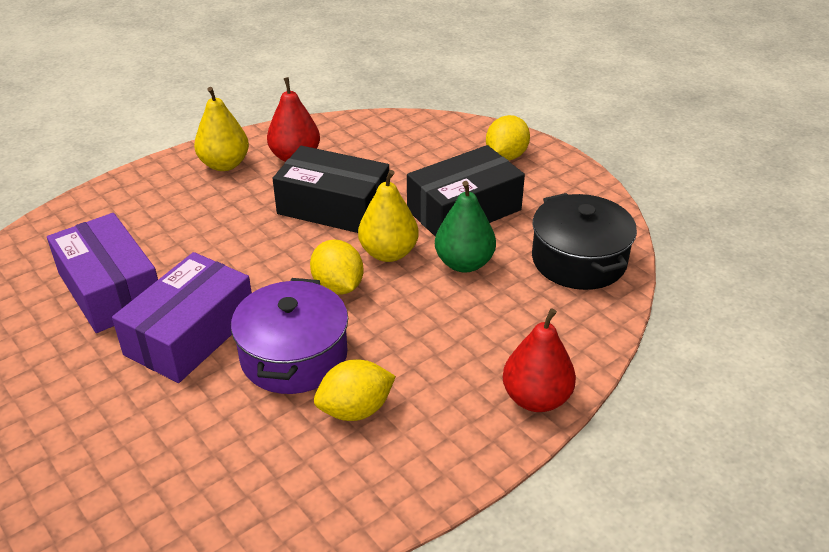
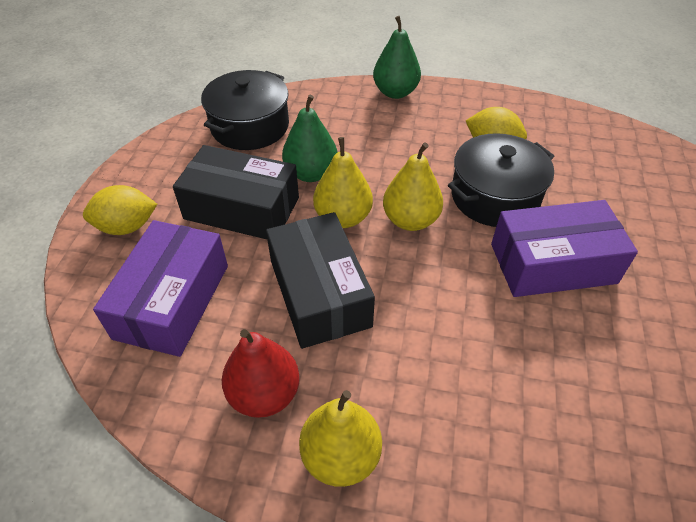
camera: 130 degrees left, 10 degrees up
purple box [47,213,158,333] -> purple box moved to [93,220,228,357]
purple pot [231,278,348,394] -> black pot [448,133,554,227]
yellow lemon [310,240,363,295] -> yellow pear [383,143,443,231]
red pear [502,308,576,412] -> green pear [373,16,421,99]

